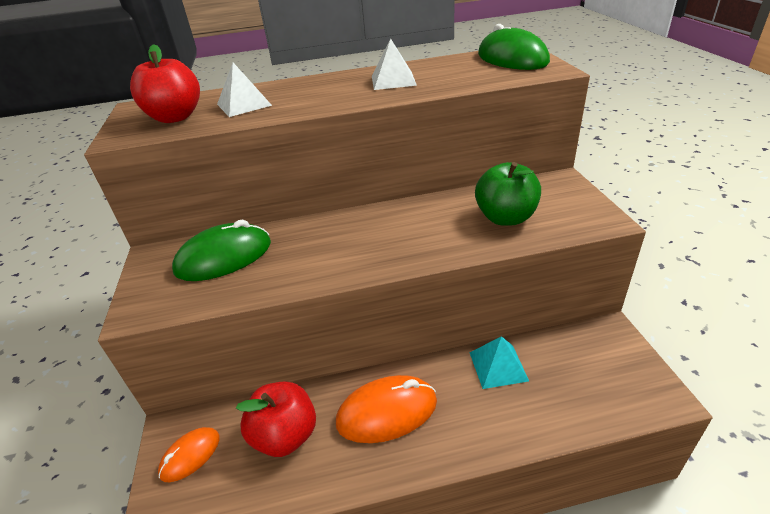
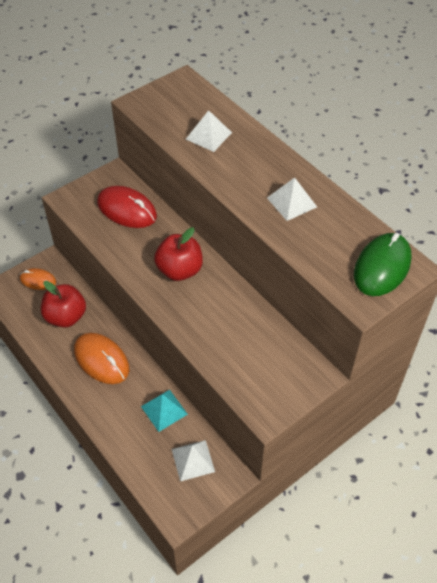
camera: 60 degrees right, 15 degrees up
red apple [130,44,200,123] -> red apple moved to [154,228,203,281]
green mouse [172,220,271,281] -> red mouse [97,186,157,228]
green apple [475,162,541,226] -> none
none -> white pyramid [172,440,215,481]

